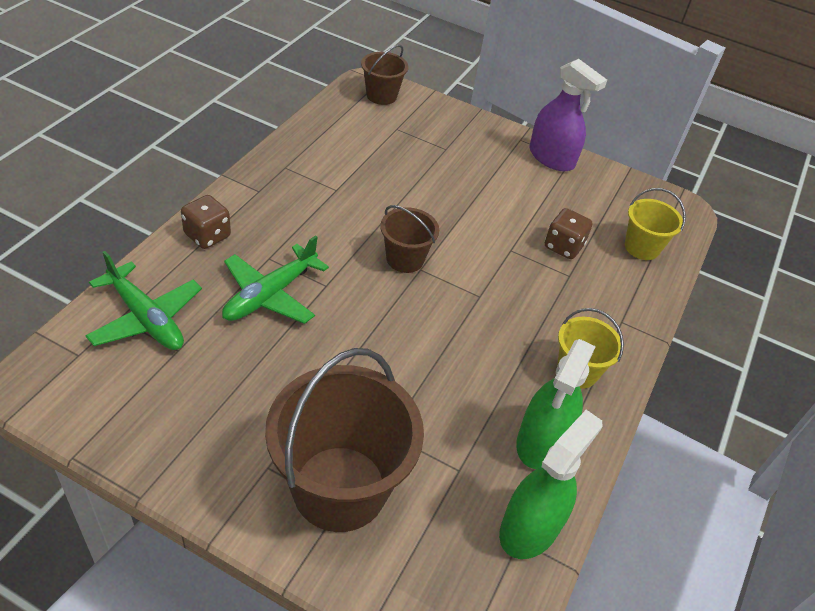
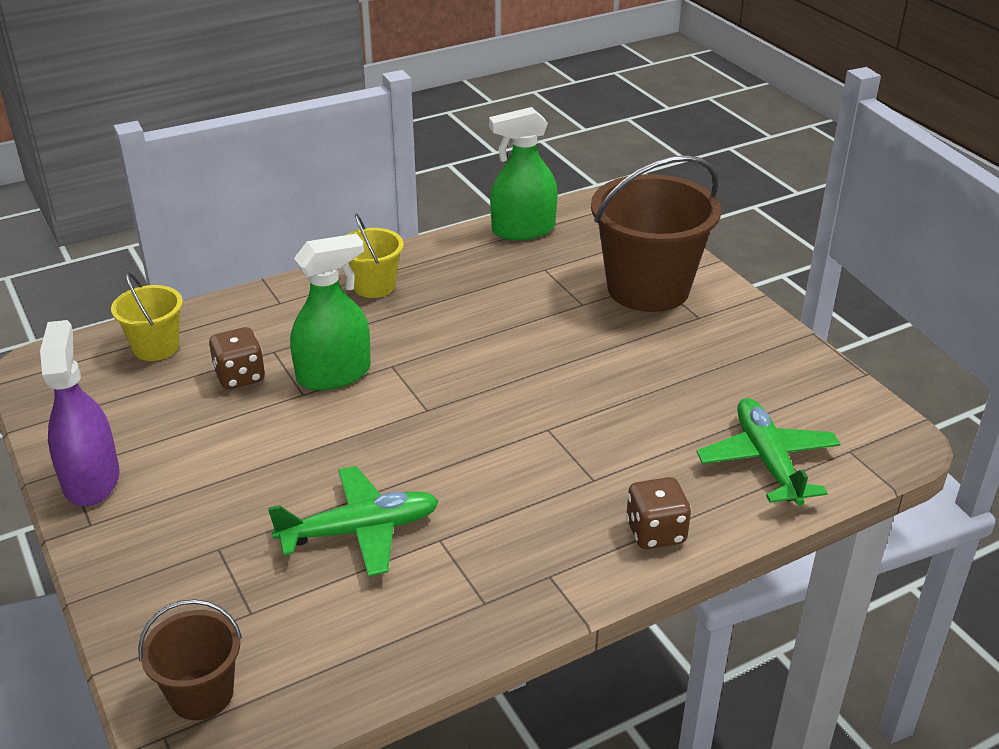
camera: 140 degrees left, 10 degrees down
green plane [222,235,329,324] -> green plane moved to [268,466,439,577]
brown bucket [380,205,439,273] -> none
green spray bottle [516,339,596,469] -> green spray bottle moved to [290,234,371,391]

